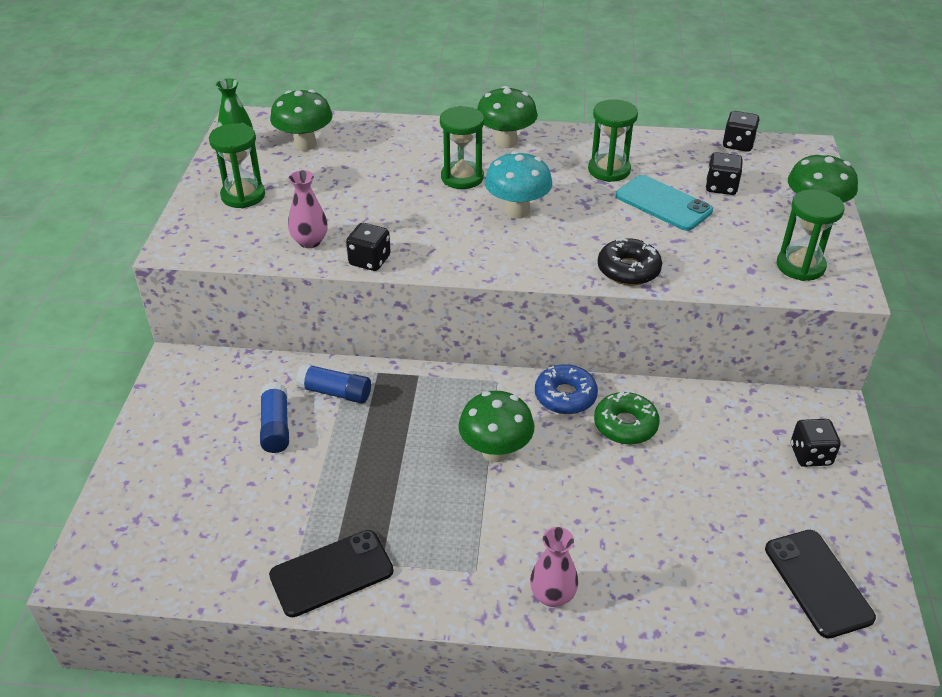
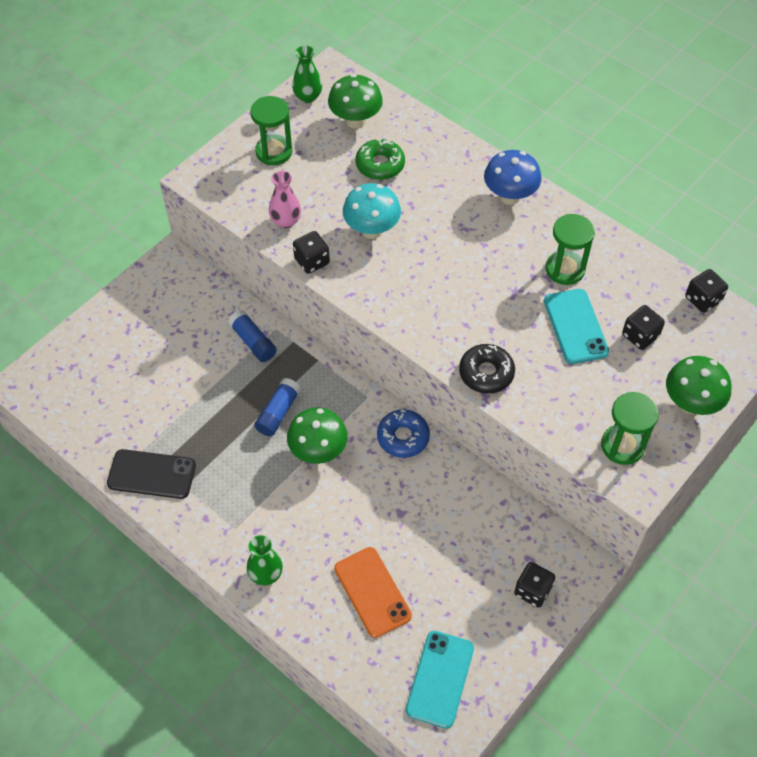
camera: 35 degrees right, 15 degrees up
blue glue stick [260,382,289,453] -> blue glue stick moved to [254,378,301,437]
green hourglass [440,106,484,189] -> none
green mushroom [477,86,538,148] -> blue mushroom [484,150,542,205]
turquoise mushroom [485,151,552,219] -> turquoise mushroom moved to [343,183,401,239]
pink vase [530,527,578,607] -> green vase [247,535,283,585]
green donut [594,392,660,445] -> green donut moved to [356,139,405,180]
black phone [765,530,876,638] -> turquoise phone [406,631,474,729]
none -> orange phone [334,547,412,638]

